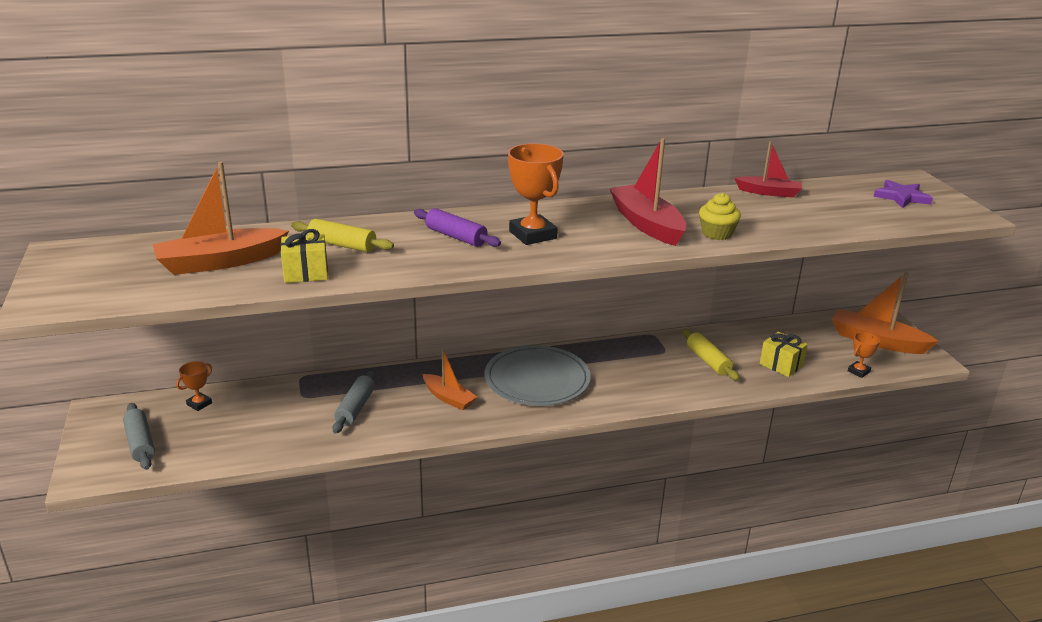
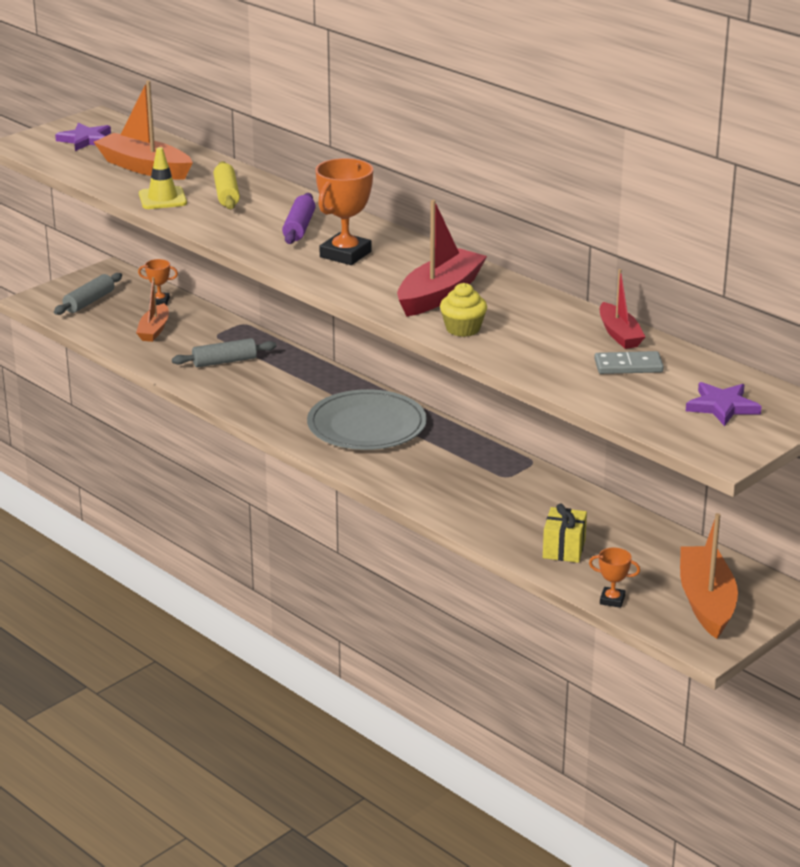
camera: 60 degrees right, 0 degrees up
yellow gift [281,229,328,283] -> yellow traffic cone [139,147,187,209]
orange boat [423,349,477,410] -> orange boat moved to [136,277,169,342]
yellow rolling pin [682,329,740,381] -> none
none -> purple star [55,122,111,151]
none -> grey domino [594,351,664,374]

